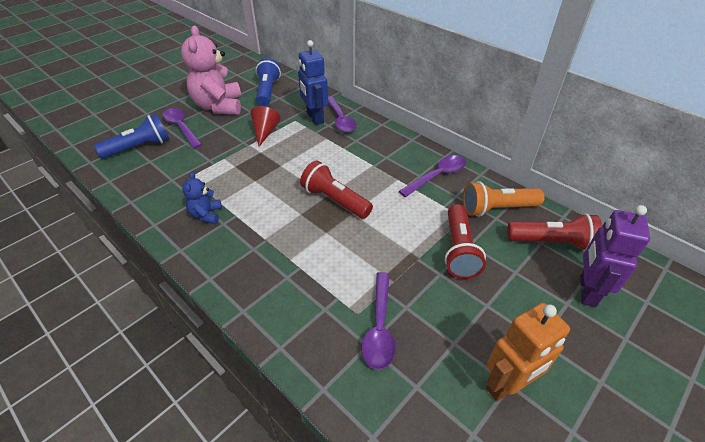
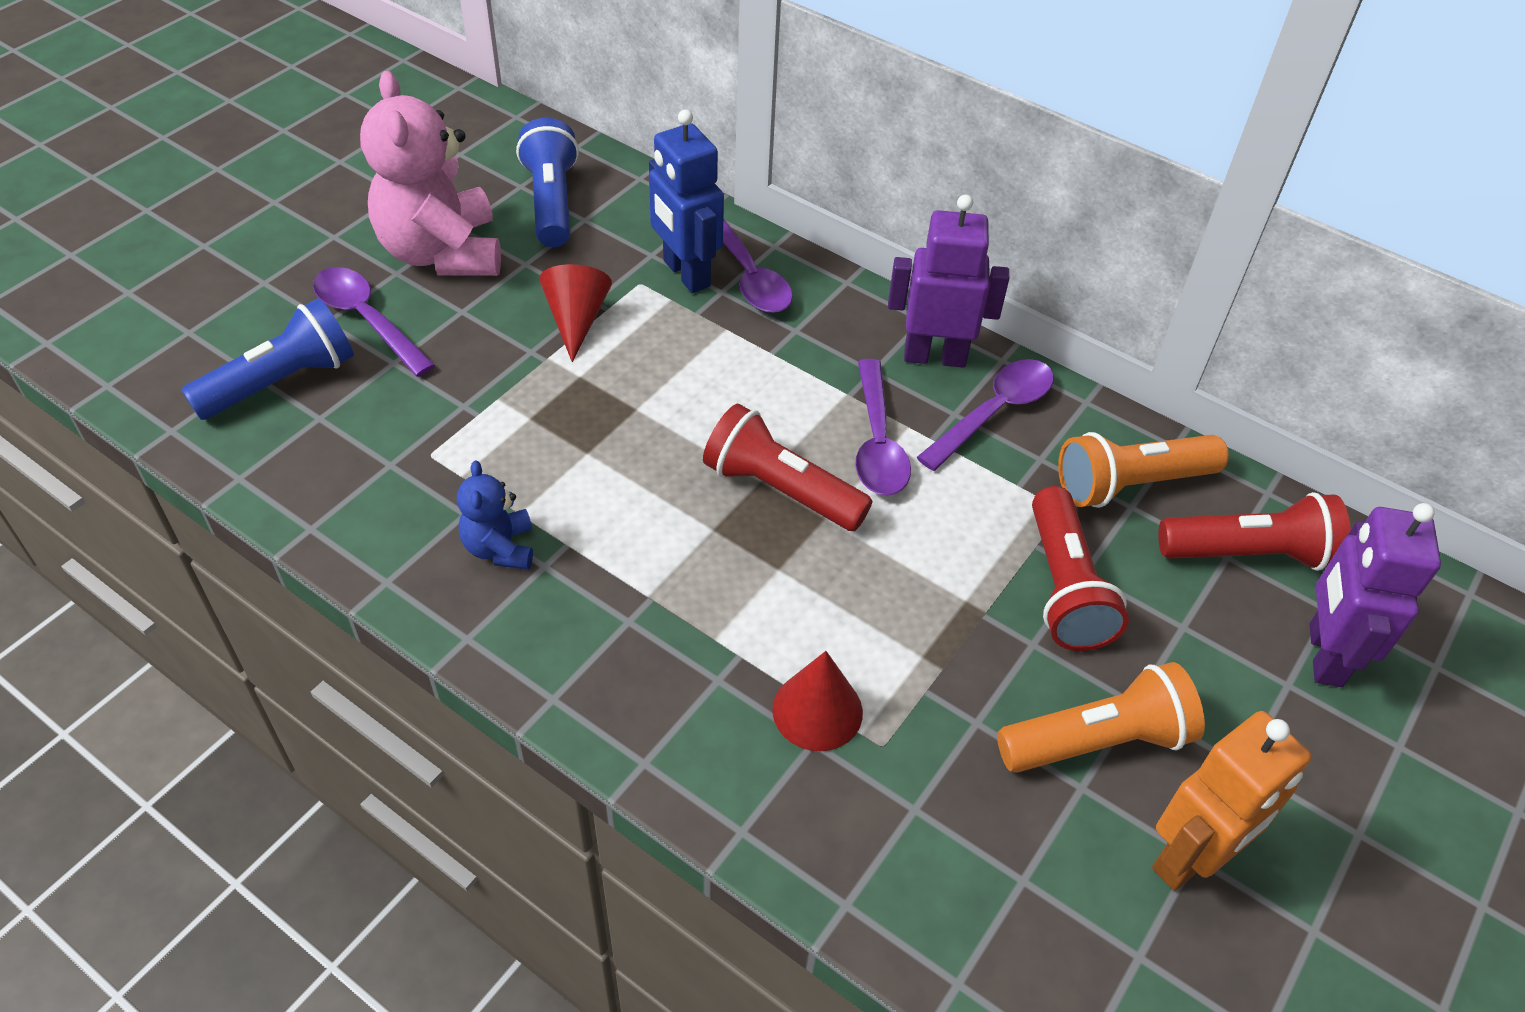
camera: 10 degrees left, 5 degrees up
purple spoon [361,272,396,370] -> purple spoon moved to [855,359,911,496]
none -> red cone [772,651,863,751]
none -> purple robot [888,195,1009,368]
none -> orange flashlight [997,662,1205,773]

